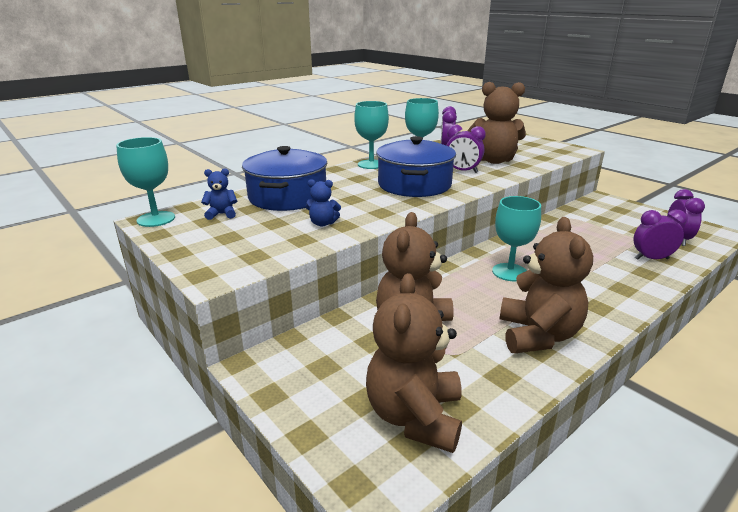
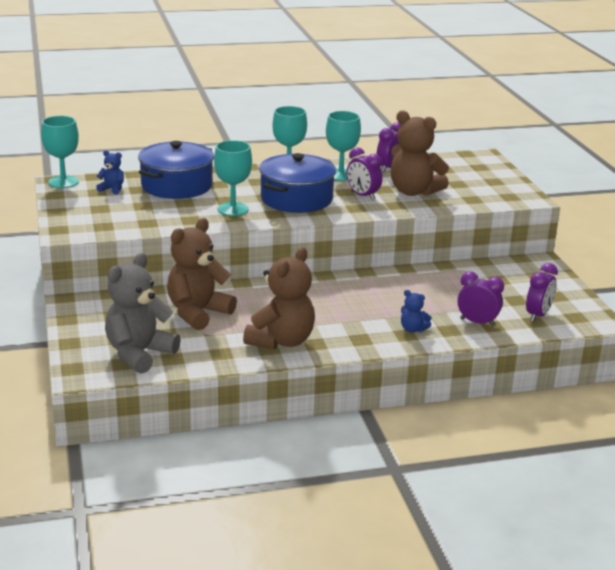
camera: 25 degrees right, 0 degrees up
blue teddy bear [306,179,341,227] -> blue teddy bear moved to [401,290,432,333]
brown teddy bear [366,273,462,453] -> grey teddy bear [105,253,181,374]
turquoise goblet [492,196,541,281] -> turquoise goblet moved to [214,140,252,216]

